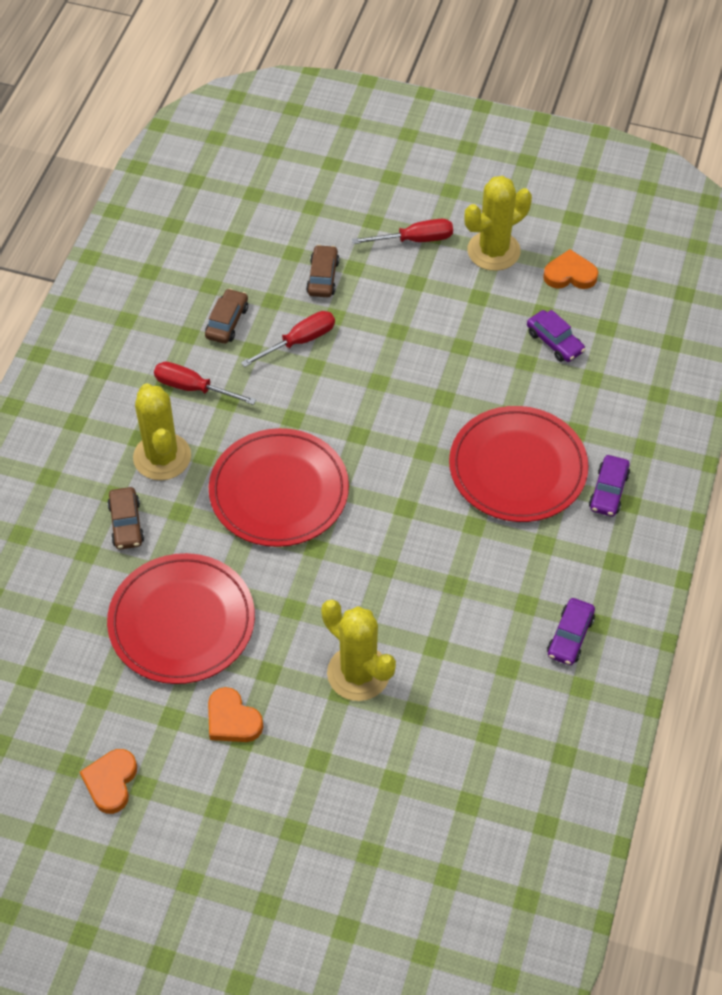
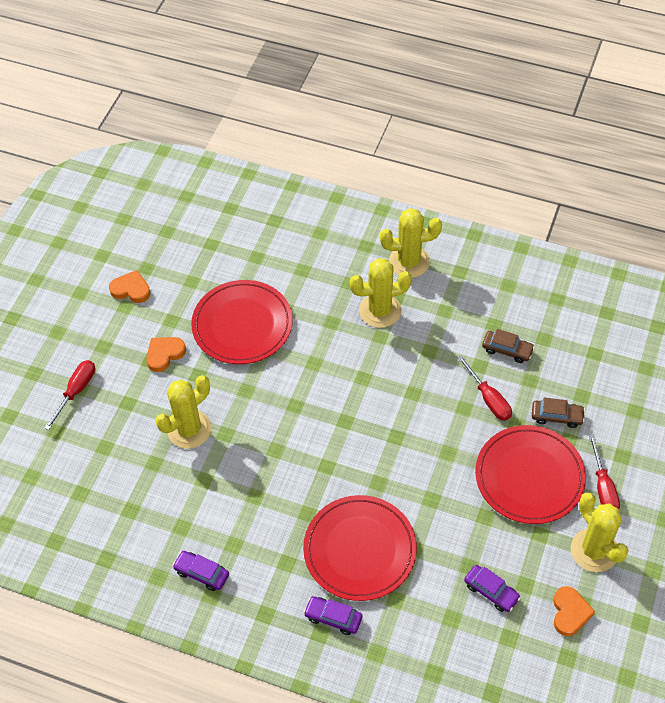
camera: 95 degrees right, 0 degrees up
brown car [107,487,144,550] -> none
red screwdriver [154,362,256,405] -> red screwdriver moved to [44,360,95,430]
red plate [209,428,349,547] -> red plate moved to [475,425,586,524]
purple car [527,310,585,362] -> purple car turned 105 degrees counterclockwise [464,565,521,612]
none -> yellow cactus [380,208,442,278]

